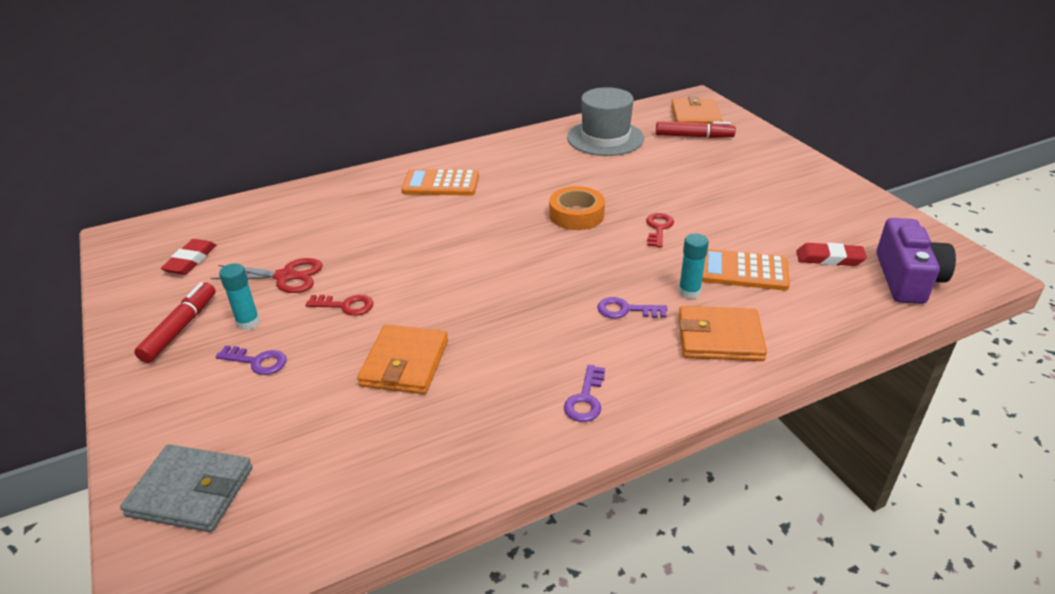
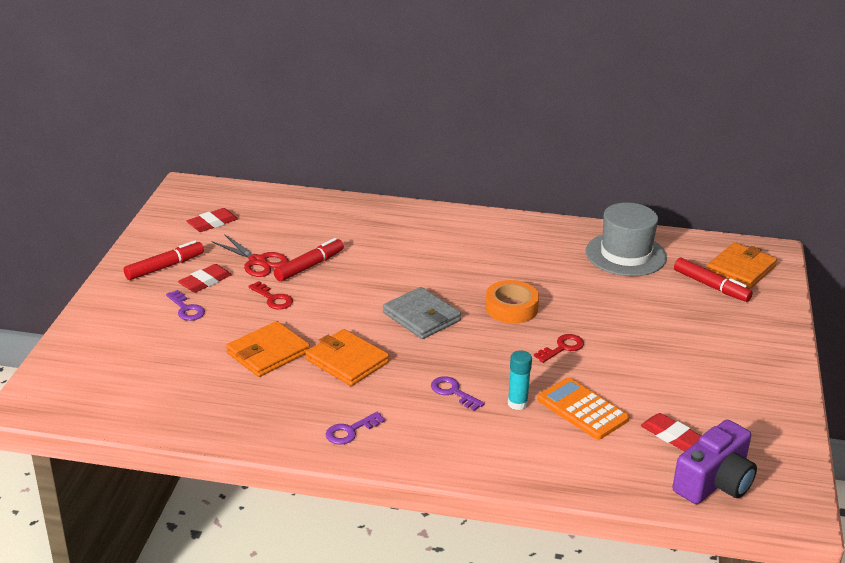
camera: 35 degrees right, 5 degrees down
grey wallet [120,444,253,532] -> grey wallet moved to [383,287,461,339]
turquoise glue stick [219,263,260,330] -> red eraser [178,264,232,293]
orange calculator [401,169,479,196] -> none
orange wallet [679,306,767,361] -> orange wallet moved to [306,329,389,386]
none -> red marker [274,238,344,282]

